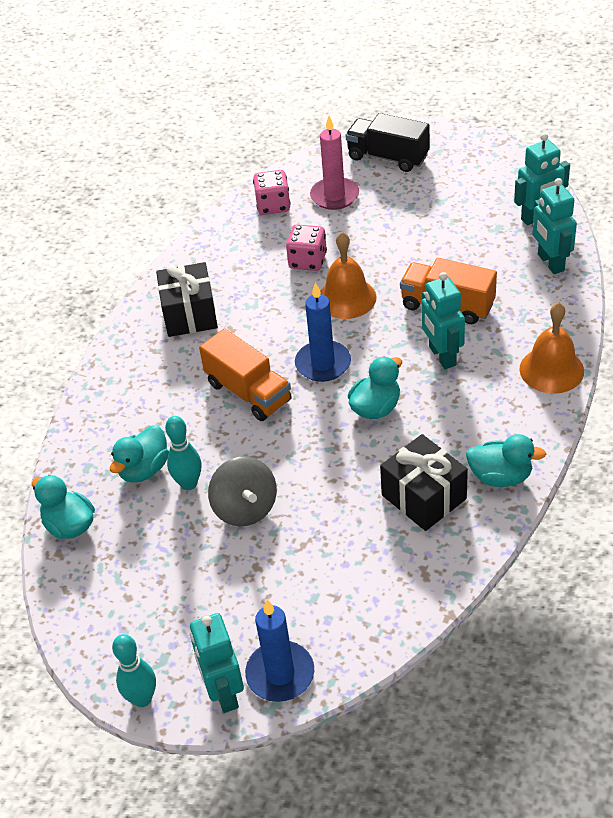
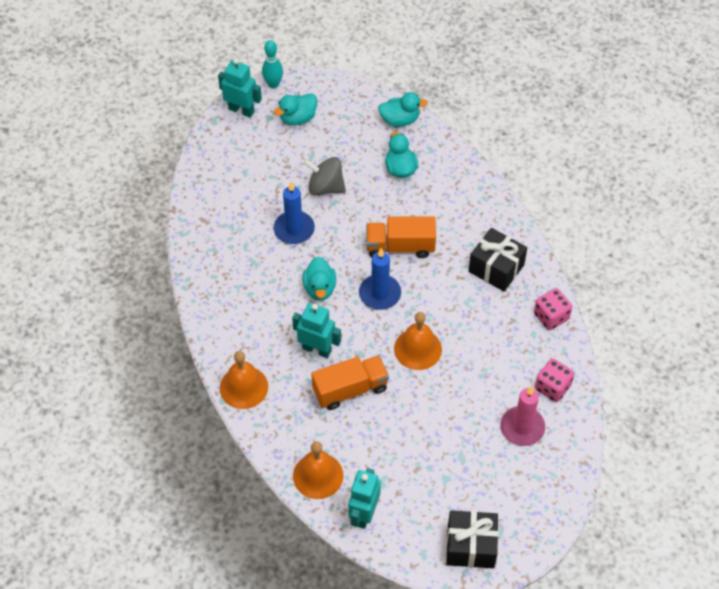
camera: 130 degrees right, 10 degrees up
turquoise bowling pin [165,416,202,490] -> none
blue candle [245,600,314,702] -> blue candle moved to [274,182,315,244]
pink dice [286,224,327,271] -> pink dice moved to [534,288,572,330]
black truck [346,113,430,172] -> none
black gift [380,434,468,531] -> black gift moved to [446,510,498,568]
turquoise duck [466,434,546,487] -> turquoise duck moved to [274,93,317,125]
turquoise robot [532,178,577,274] -> orange bell [293,441,343,499]

